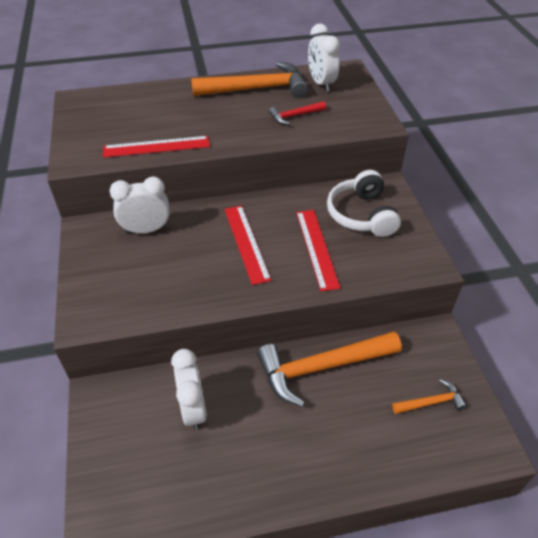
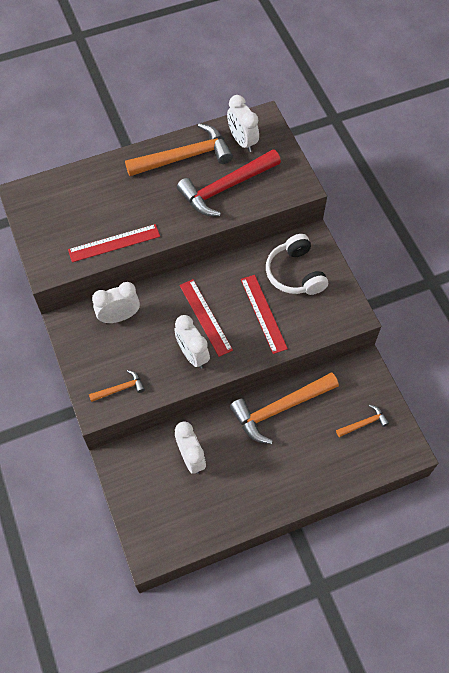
camera: 10 degrees left, 15 degrees up
red hammer [269,101,326,125] -> red hammer [177,149,281,216], size x2.10
none -> orange hammer [89,370,145,402]
none -> white clock [174,315,210,369]

